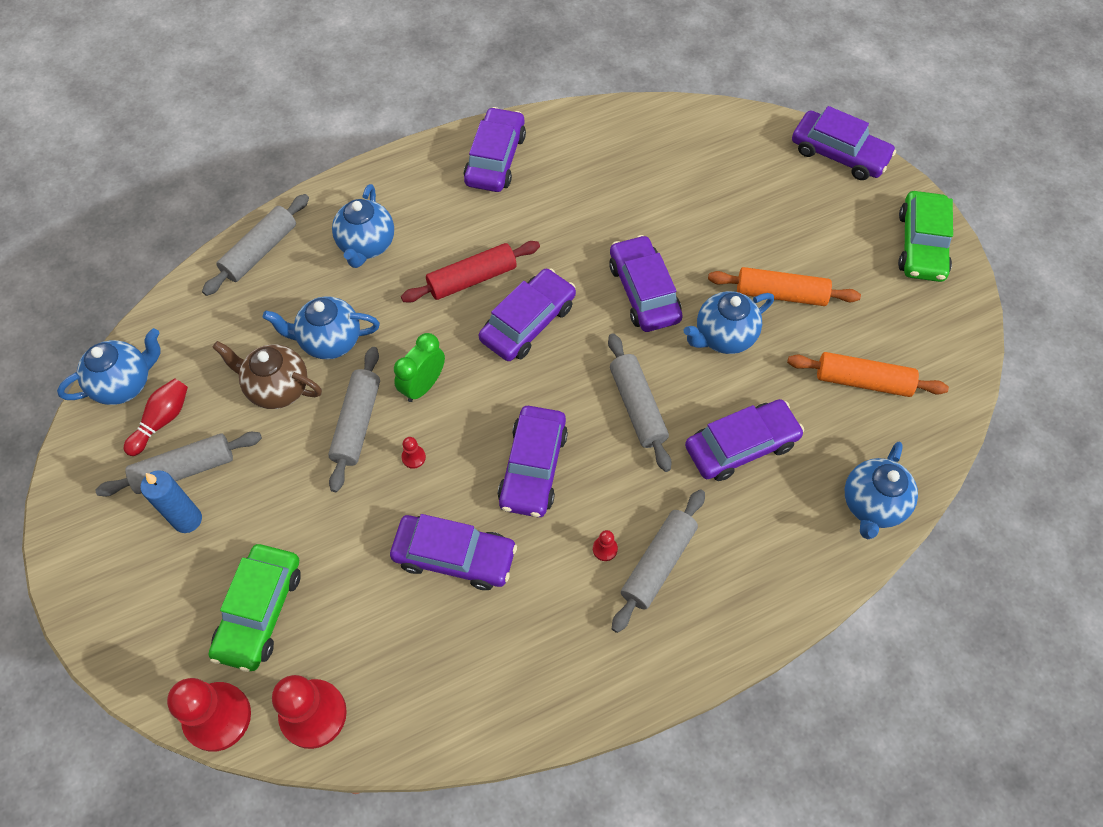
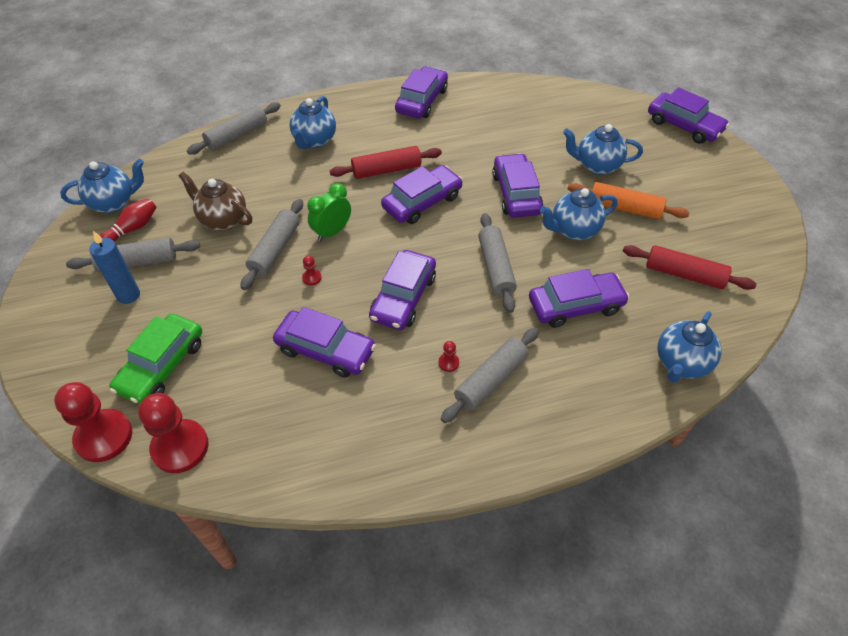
camera: 10 degrees right, 10 degrees down
blue teapot [263,296,380,359] -> blue teapot moved to [563,124,643,175]
orange rolling pin [787,352,949,397] -> red rolling pin [623,245,757,290]
green car [898,191,953,282] -> none

